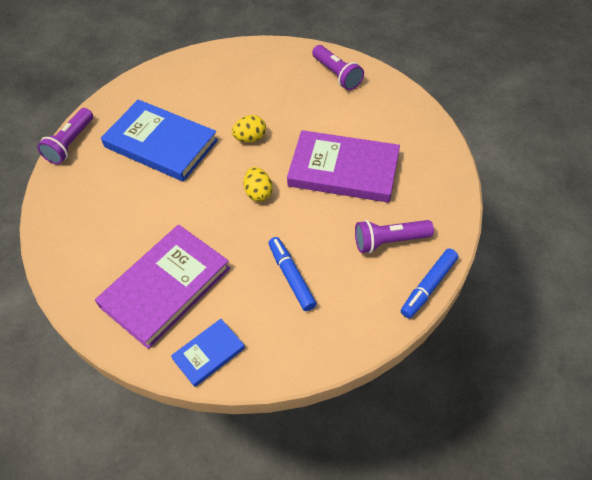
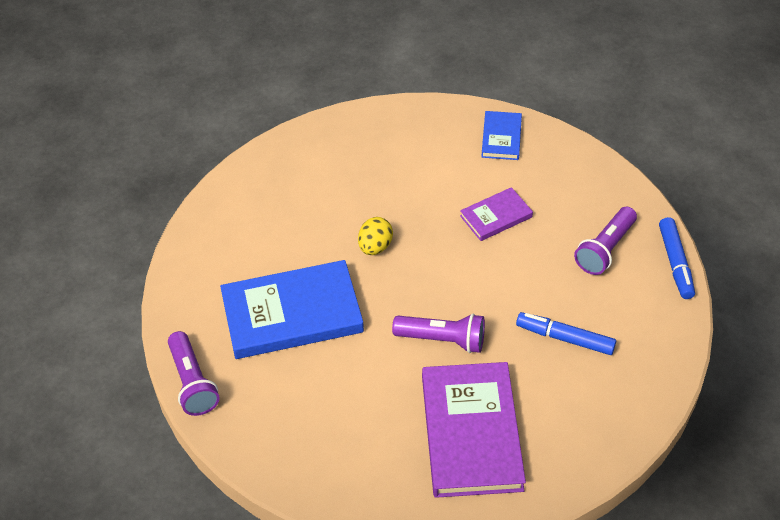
camera: 45 degrees left, 5 degrees down
blue book [171,319,245,387] -> blue book moved to [481,111,522,160]
yellow egg [244,167,273,202] -> none
purple book [287,130,400,203] -> purple book [460,187,533,241], size x0.51
purple flashlight [312,45,364,90] -> purple flashlight moved to [392,314,485,353]

